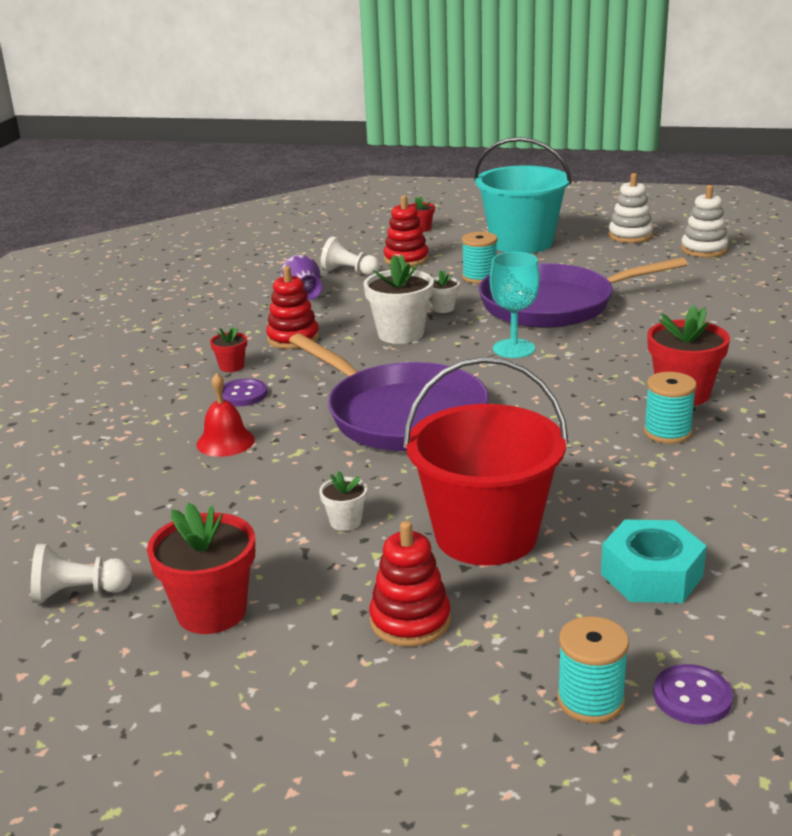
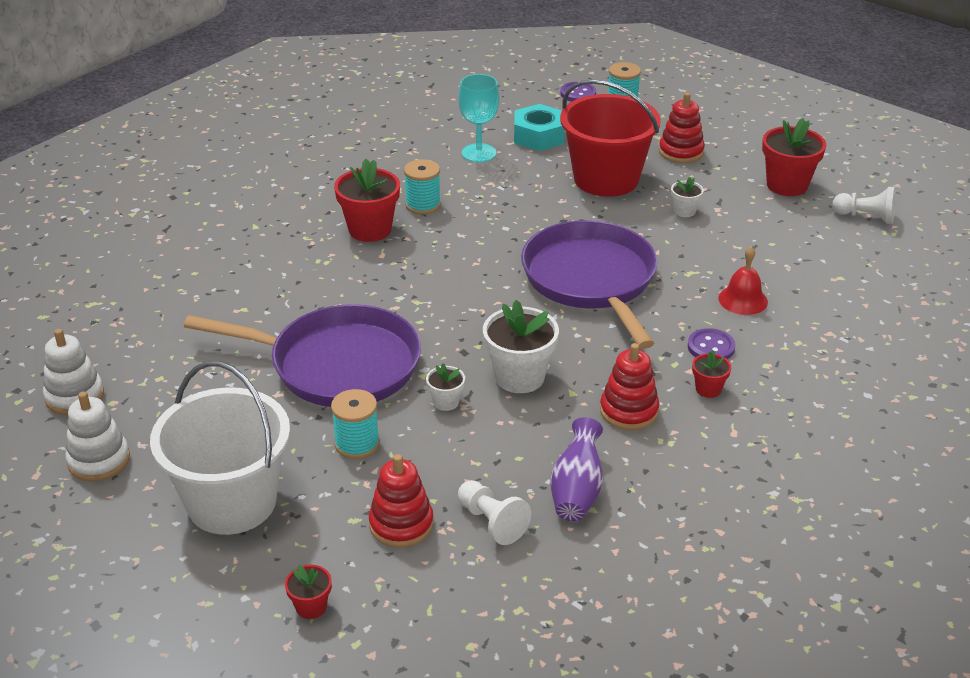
camera: 155 degrees left, 10 degrees up
turquoise bucket [474,137,572,253] -> white bucket [150,361,290,535]
turquoise goblet [490,252,540,358] -> turquoise goblet moved to [458,74,499,162]

